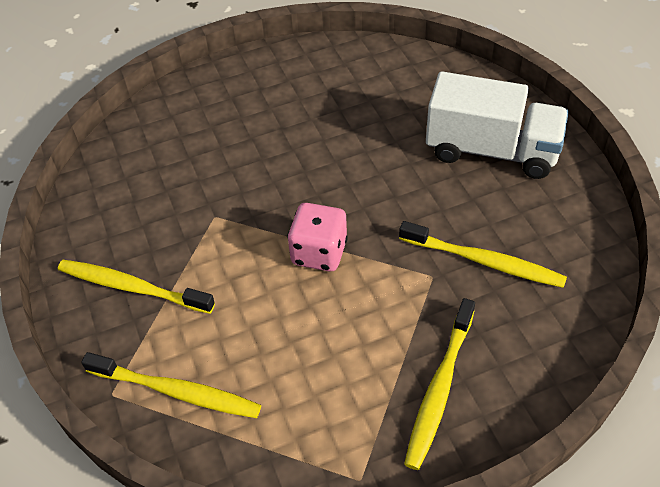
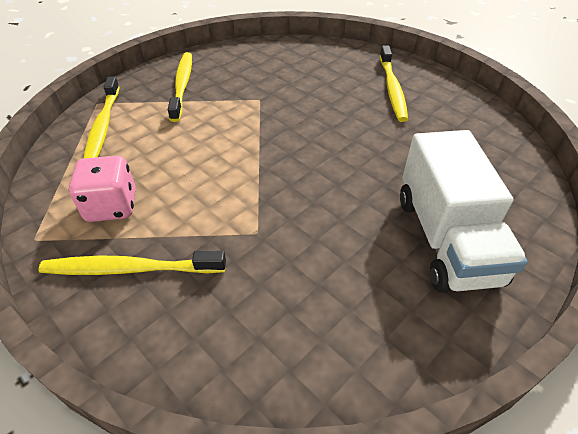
camera: 65 degrees right, 5 degrees down
pink dice [287,203,348,271] -> pink dice moved to [69,156,136,222]
yellow toothbrush [399,221,567,288] -> yellow toothbrush moved to [380,46,408,122]

